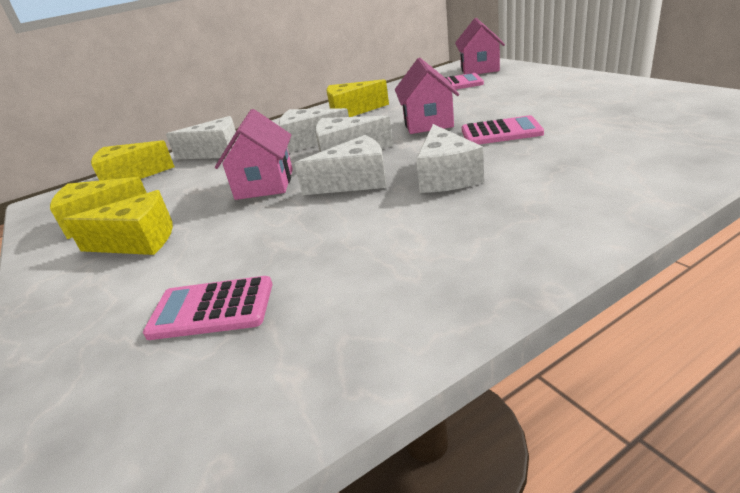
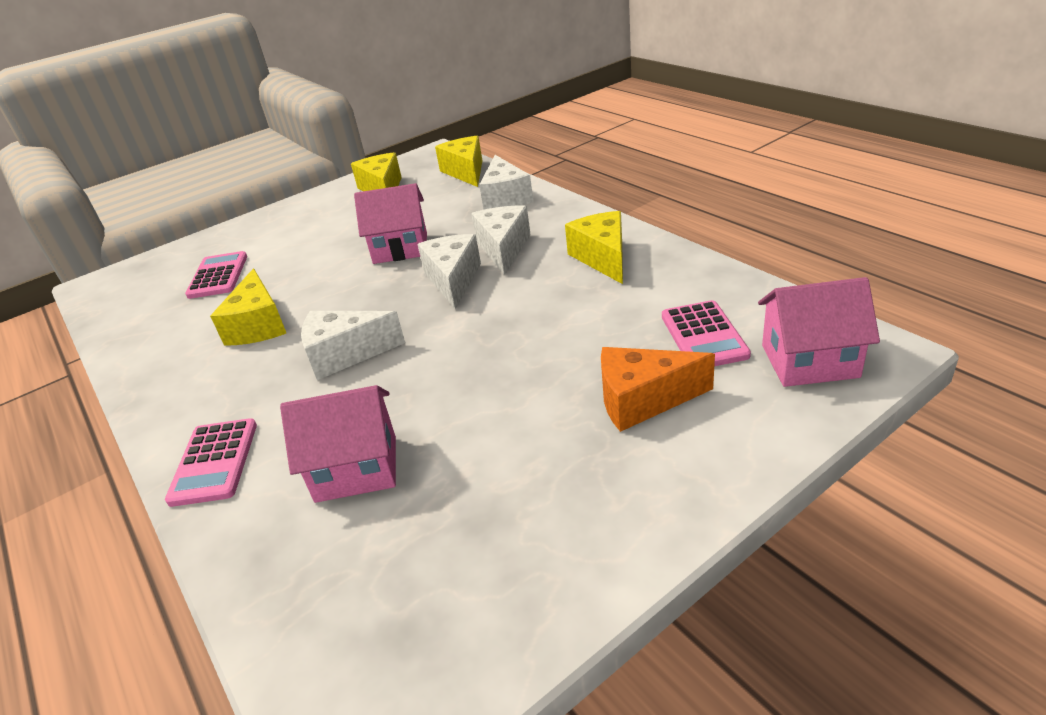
camera: 85 degrees right, 5 degrees up
yellow cheese [63,190,173,255] -> yellow cheese moved to [210,268,286,346]
white cheese [294,135,386,195] -> none
pink house [395,58,459,134] -> pink house moved to [280,385,396,503]
pink calculator [462,115,544,144] -> pink calculator moved to [165,418,257,507]
none -> orange cheese [601,347,715,432]

